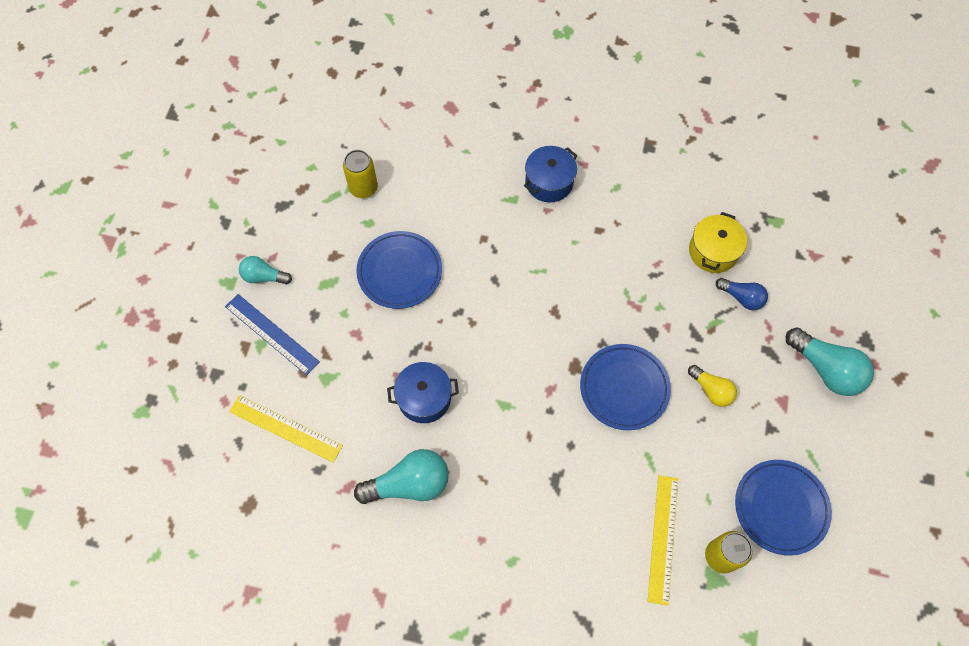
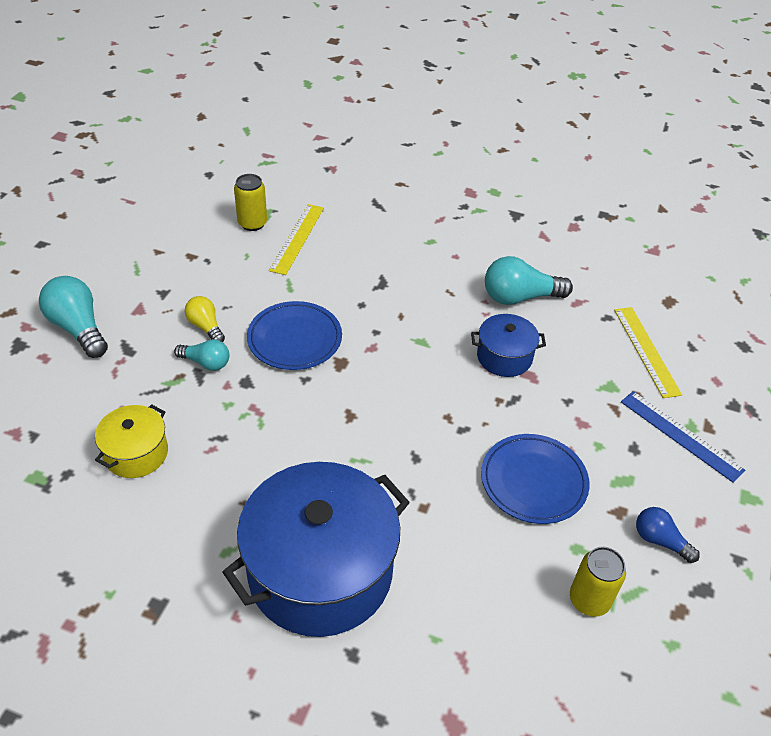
camera: 175 degrees left, 20 degrees down
yellow ruler [229,395,343,462] -> yellow ruler turned 45 degrees clockwise [614,307,682,398]
turquoise light bulb [239,256,292,285] -> turquoise light bulb moved to [174,339,229,371]
blue pot [524,146,577,203] -> blue pot [222,462,410,637], size x2.07
blue light bulb [716,278,768,310] -> blue light bulb moved to [636,507,700,563]
blue plate [735,460,832,556] -> none

